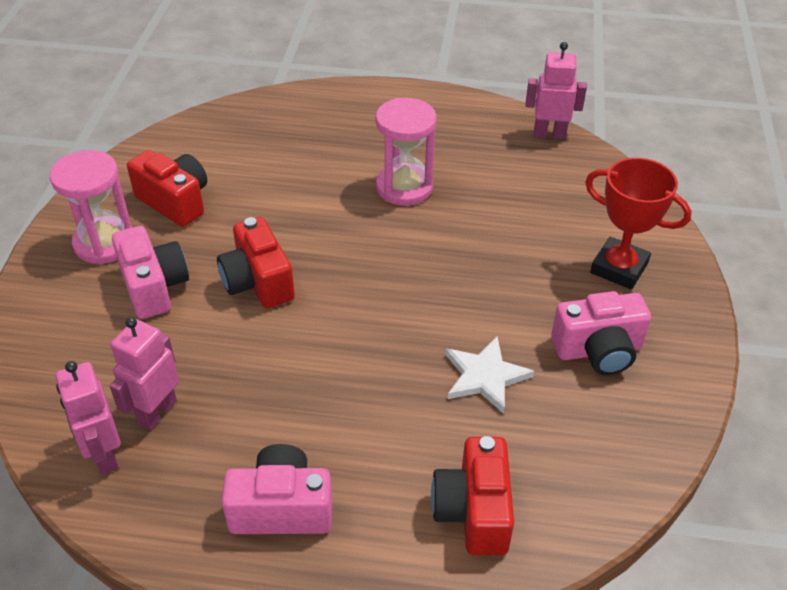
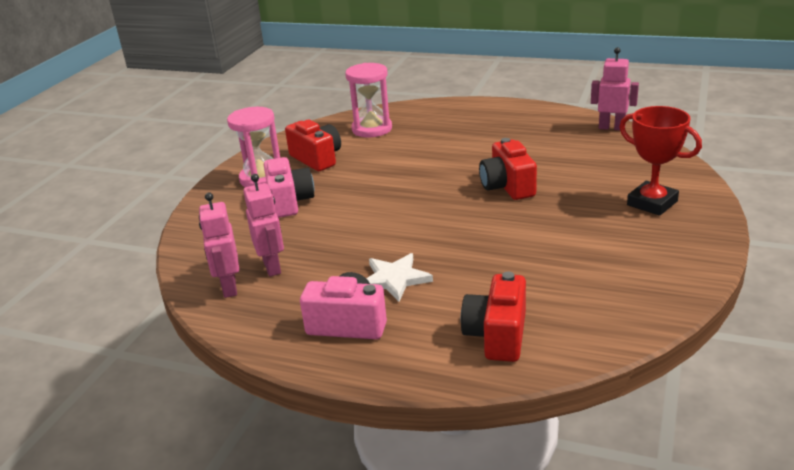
camera: 15 degrees right, 15 degrees down
pink robot [110,317,179,430] -> pink robot turned 120 degrees clockwise [243,174,284,277]
red camera [217,217,295,308] -> red camera moved to [479,138,537,200]
pink hourglass [375,98,437,206] -> pink hourglass moved to [345,63,392,138]
white star [445,336,534,414] -> white star moved to [366,253,433,302]
pink camera [551,291,651,375] -> none

